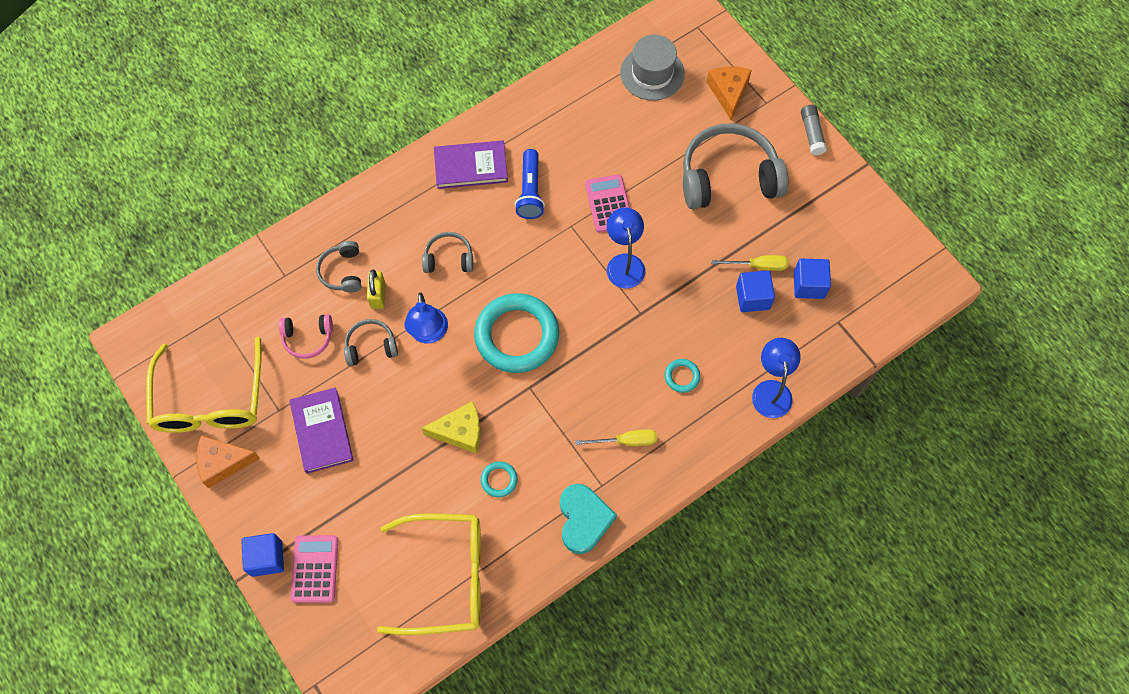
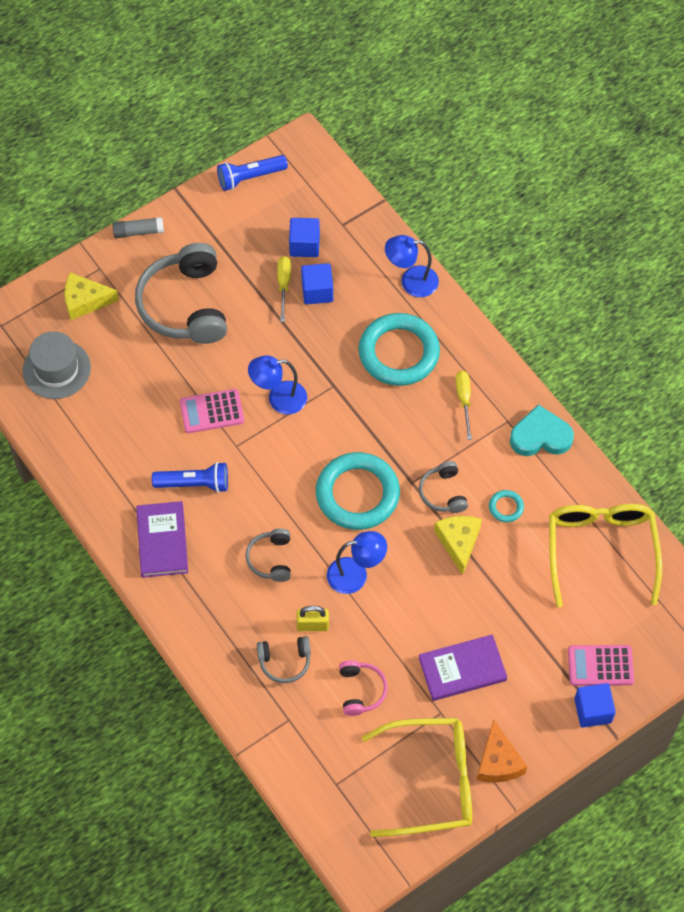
camera: 90 degrees left, 5 degrees down
grey headphones [344,319,398,366] -> grey headphones moved to [419,461,468,513]
turquoise ring [665,359,700,393] -> turquoise ring [359,313,440,386], size x2.40
orange cheese [707,66,752,120] -> yellow cheese [64,272,119,320]
none -> blue flashlight [217,155,288,191]

